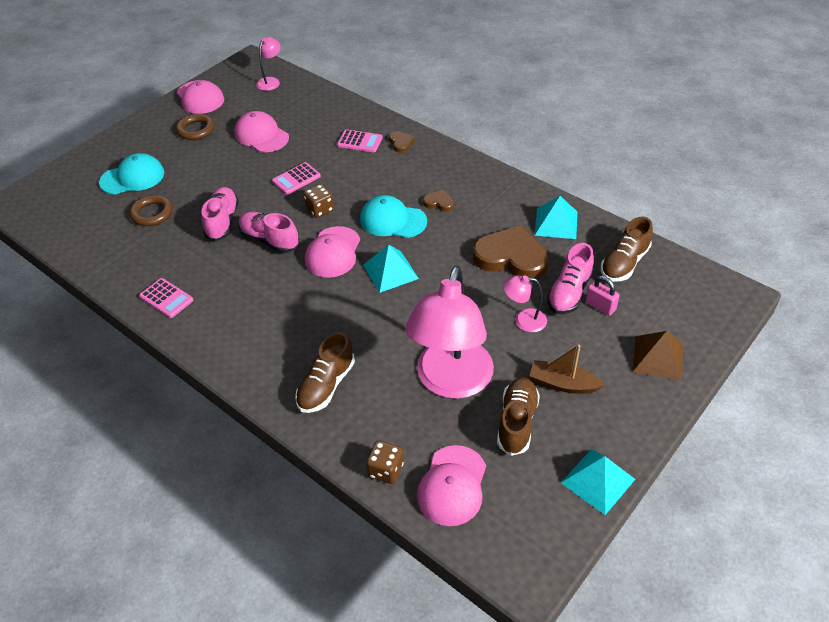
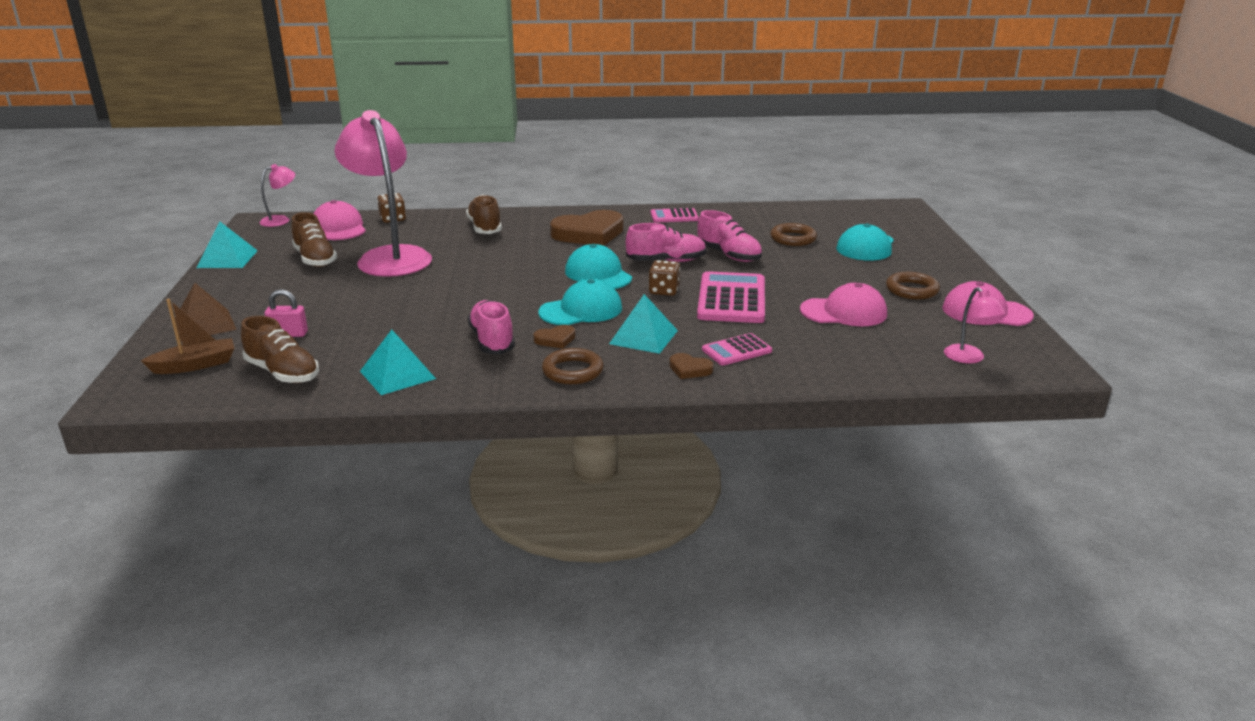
camera: 135 degrees right, 20 degrees down
pink calculator [272,162,321,194] -> pink calculator [697,271,765,323], size x1.83
pink cap [305,226,360,278] -> turquoise cap [565,244,632,289]
turquoise pyramid [363,245,419,293] -> turquoise pyramid moved to [609,294,678,354]
brown heart [473,225,549,279] -> brown heart moved to [550,210,624,246]
pink lamp [503,275,547,332] -> pink lamp moved to [260,164,295,227]
brown boat [530,345,605,394] -> brown boat moved to [141,299,234,374]
pink shoe [547,243,594,314] -> pink shoe moved to [468,300,515,354]
brown shoe [601,217,653,282] -> brown shoe turned 135 degrees clockwise [241,316,319,383]
none -> brown ring [542,348,604,384]

